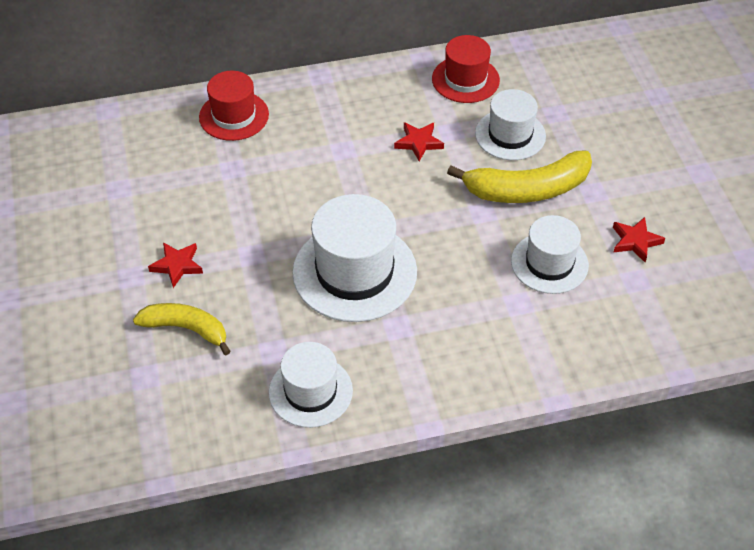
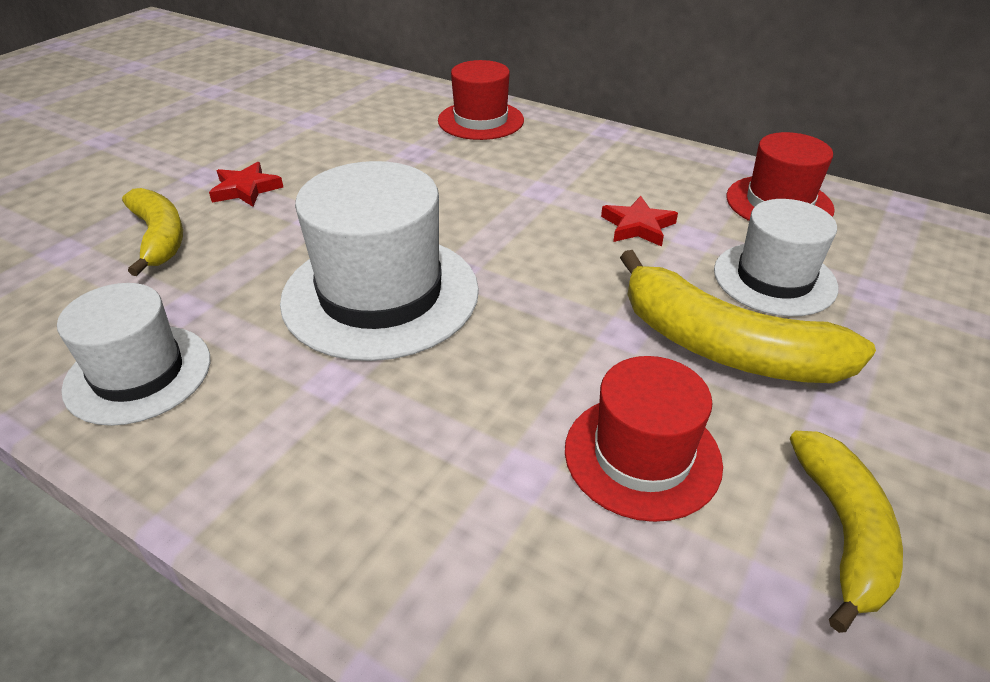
camera: 45 degrees right, 10 degrees down
white hat [511,215,589,294] -> red hat [565,356,723,522]
red star [613,217,665,263] -> yellow banana [790,431,903,633]

